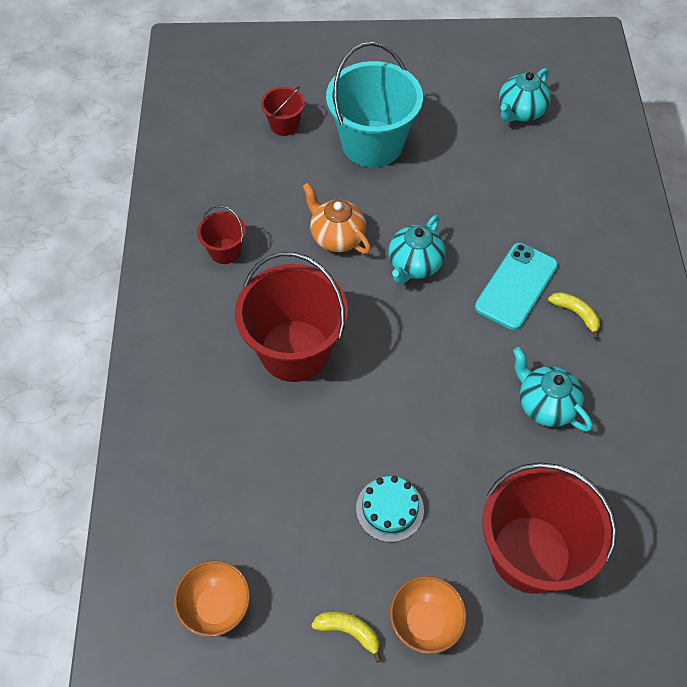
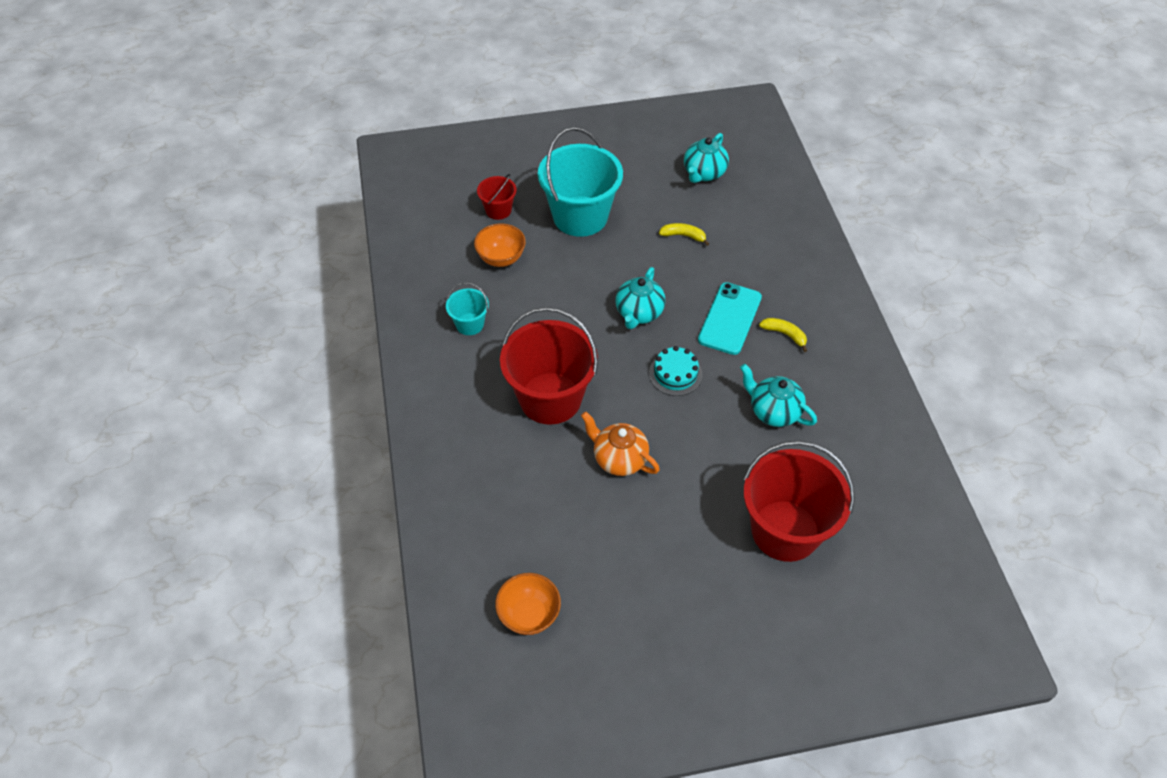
camera: 10 degrees left, 5 degrees down
red bucket [197,205,246,264] -> turquoise bucket [446,282,489,335]
orange teapot [302,183,371,254] -> orange teapot moved to [581,411,660,476]
yellow banana [311,612,382,663] -> yellow banana moved to [659,223,709,246]
turquoise cake [356,476,424,542] -> turquoise cake moved to [649,346,703,396]
orange bowl [390,576,467,654] -> orange bowl moved to [474,223,526,267]

